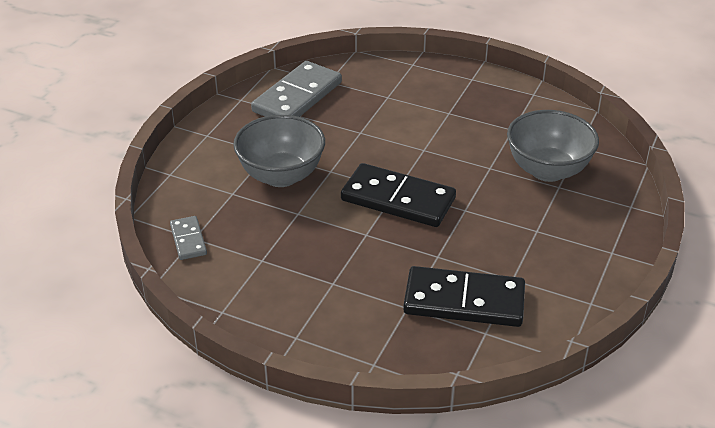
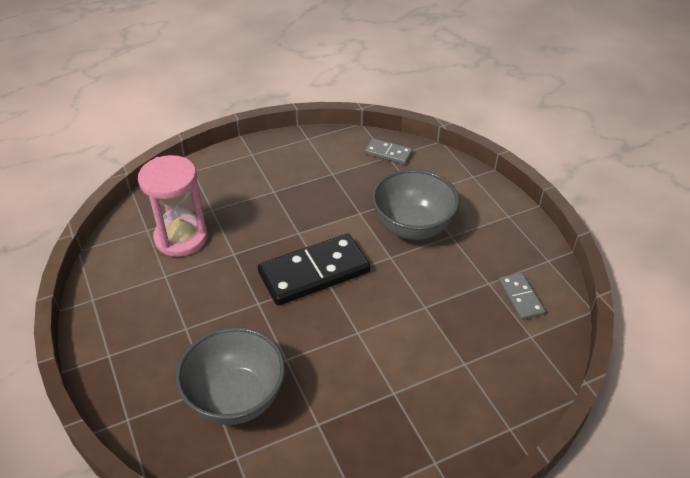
camera: 130 degrees right, 5 degrees up
grey domino [251,61,342,117] -> grey domino [499,273,545,320], size x0.51
black domino [403,266,525,327] -> pink hourglass [138,155,208,257]

